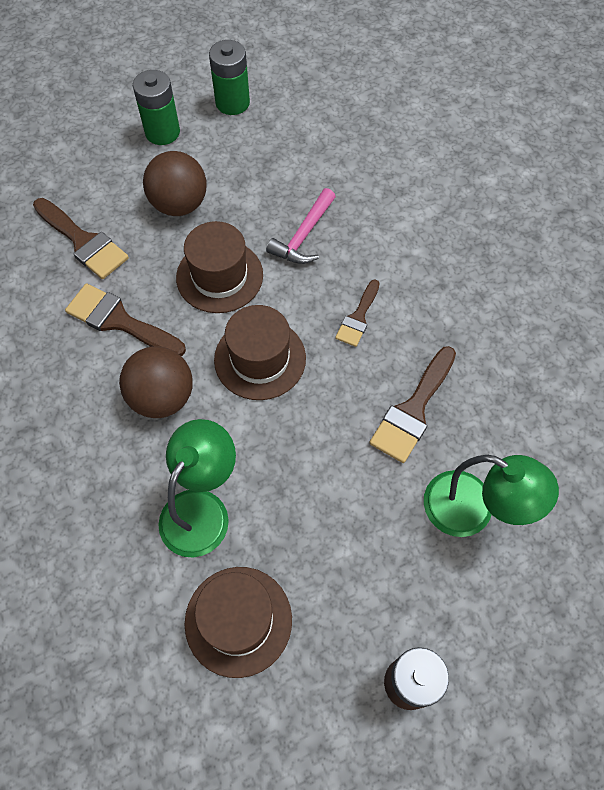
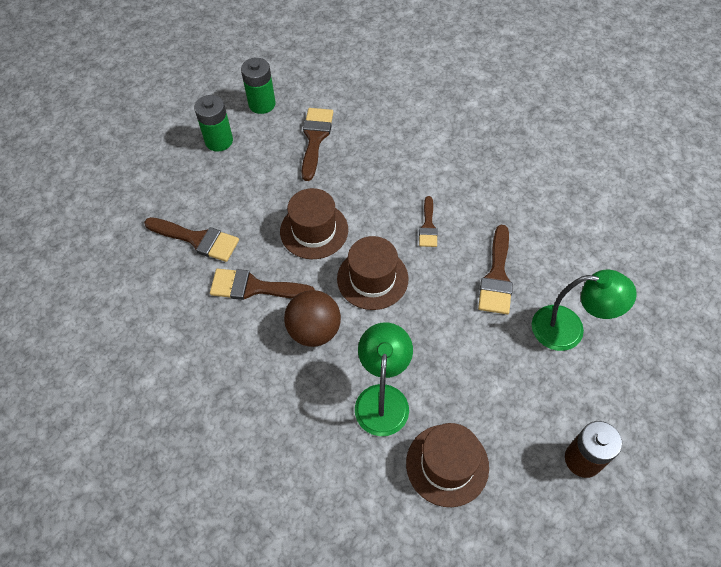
camera: 20 degrees left, 5 degrees down
brown ball [143,151,206,216] -> none
pink hammer [266,188,336,264] -> none
none -> brown brush [301,108,333,181]

